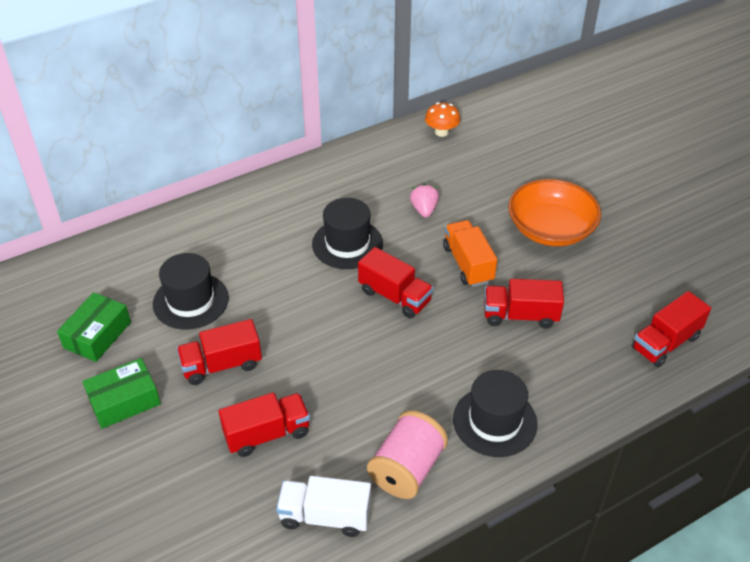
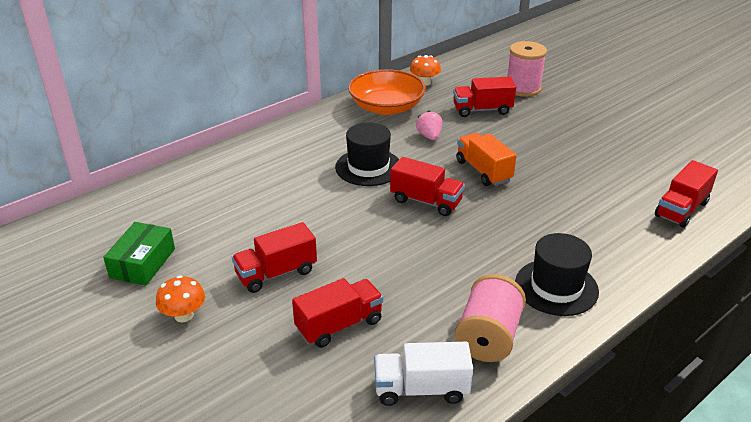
camera: 10 degrees left, 10 degrees down
green box [82,358,161,429] -> orange mushroom [156,275,205,322]
black hat [153,253,229,330] -> none
red truck [484,279,564,329] -> red truck moved to [453,76,516,117]
orange bowl [508,179,601,246] -> orange bowl moved to [348,69,426,115]
none -> pink spool [507,41,547,97]

